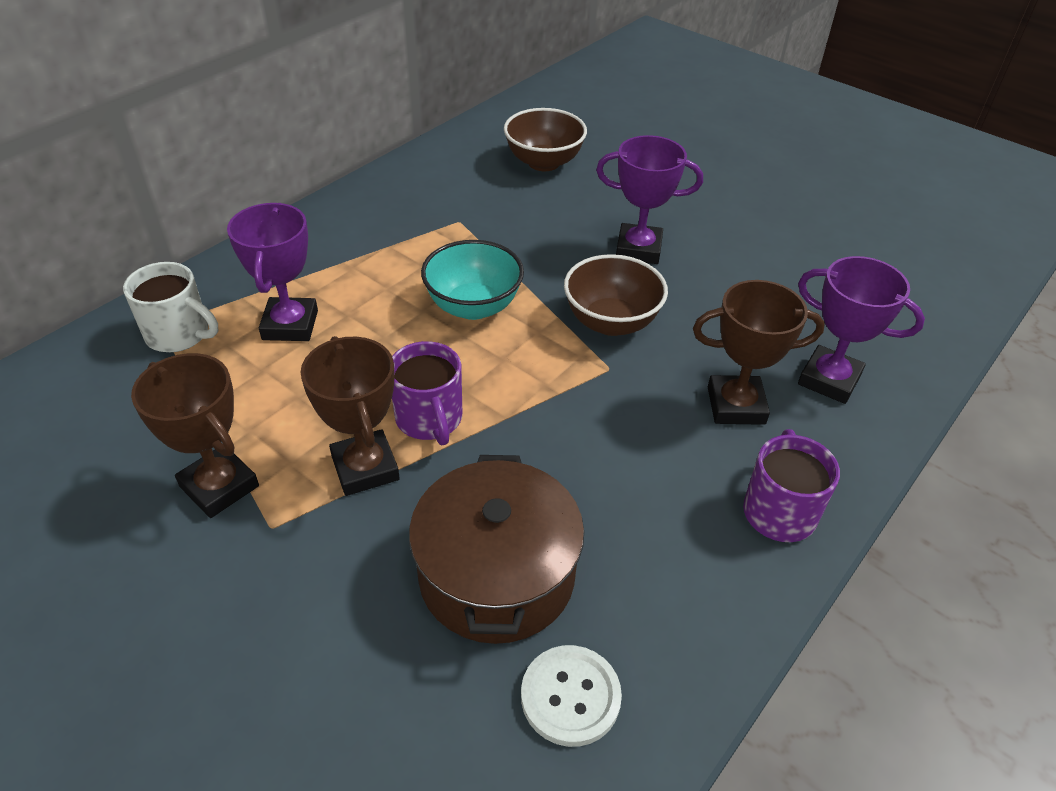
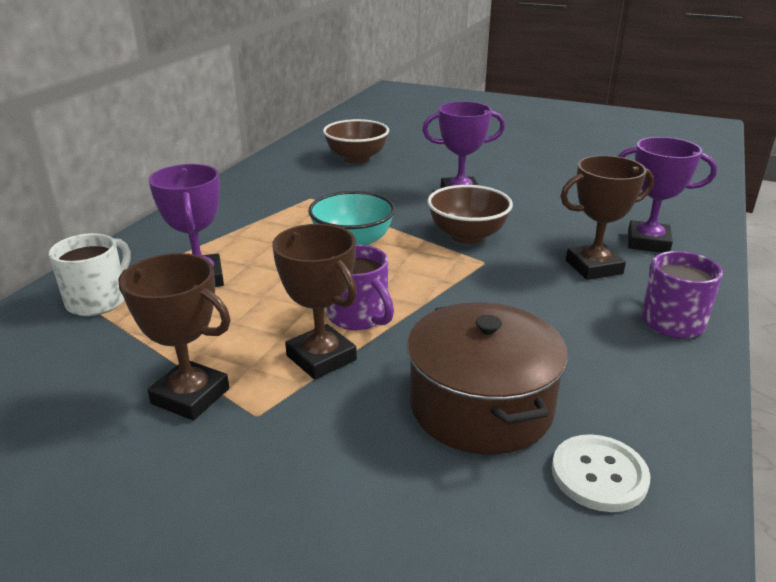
camera: 15 degrees left, 15 degrees down
white mug [123,262,218,352] -> white mug turned 75 degrees counterclockwise [49,233,131,316]

